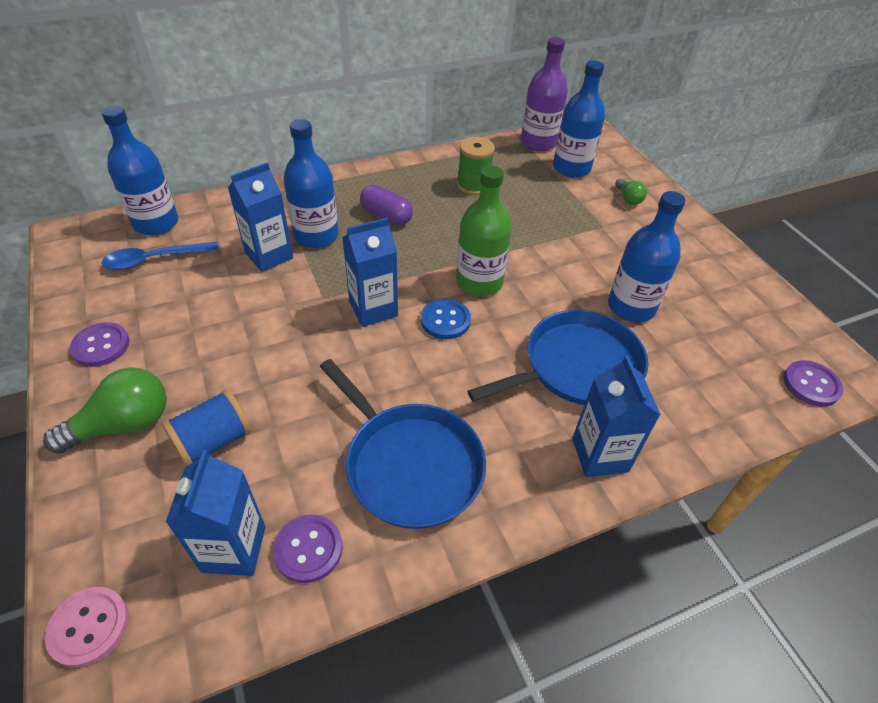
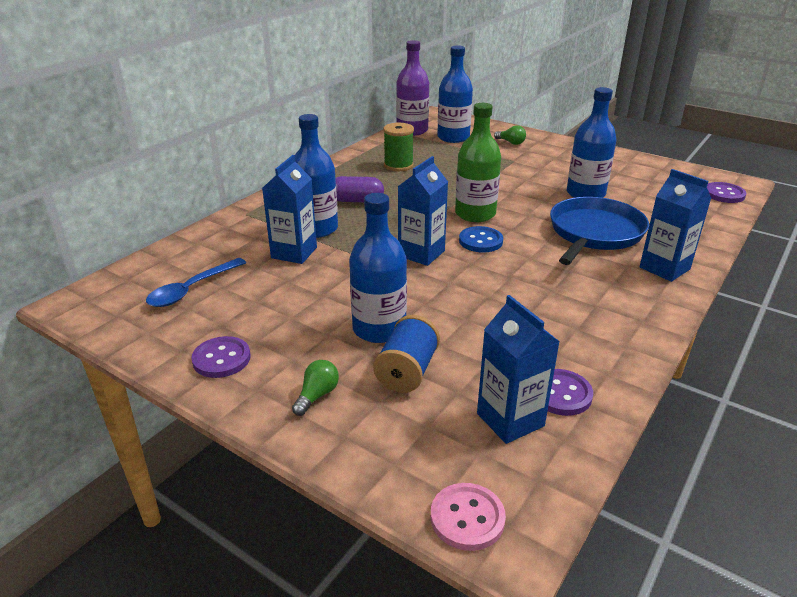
camera: 30 degrees left, 15 degrees down
green light bulb [43,367,167,454] -> green light bulb [292,360,339,416], size x0.53
blue bottle [102,106,178,235] -> blue bottle moved to [349,193,407,343]
blue pan [320,359,486,529] -> none

